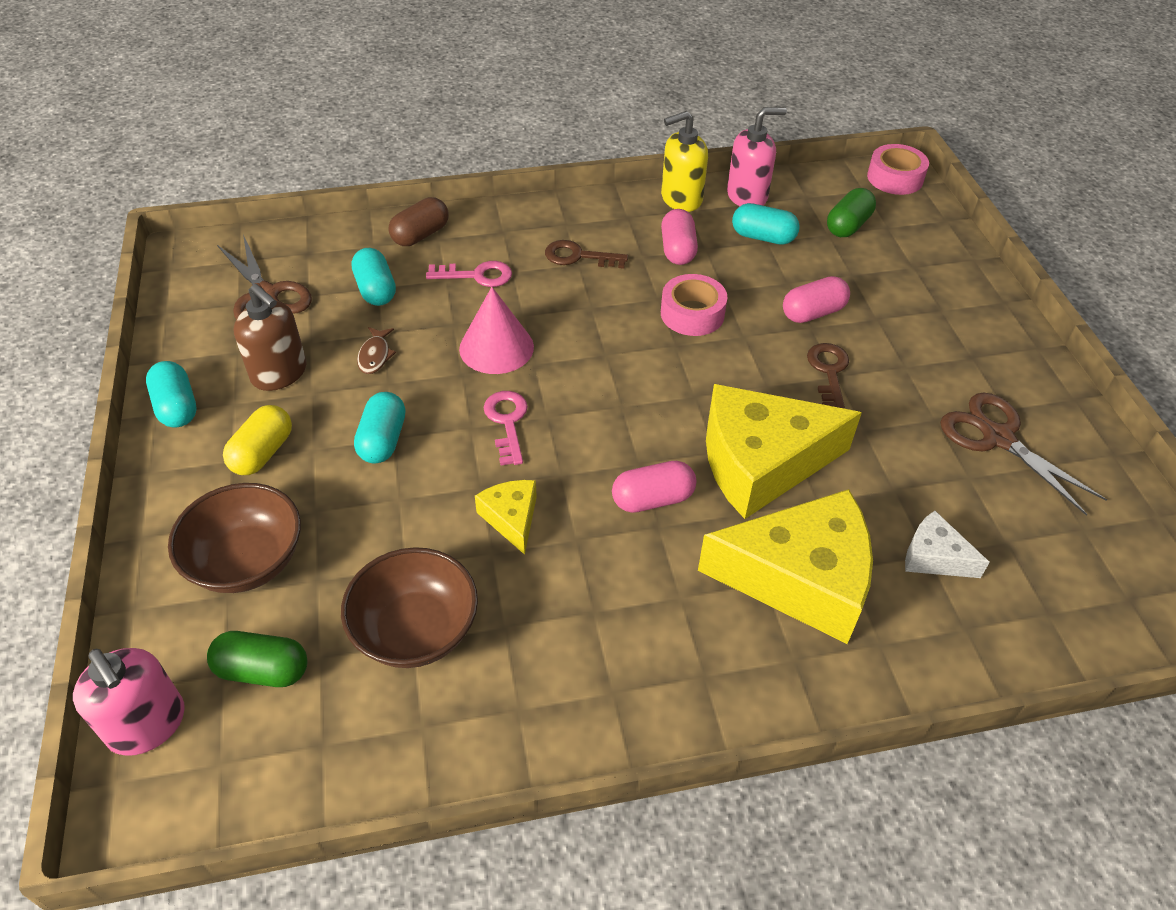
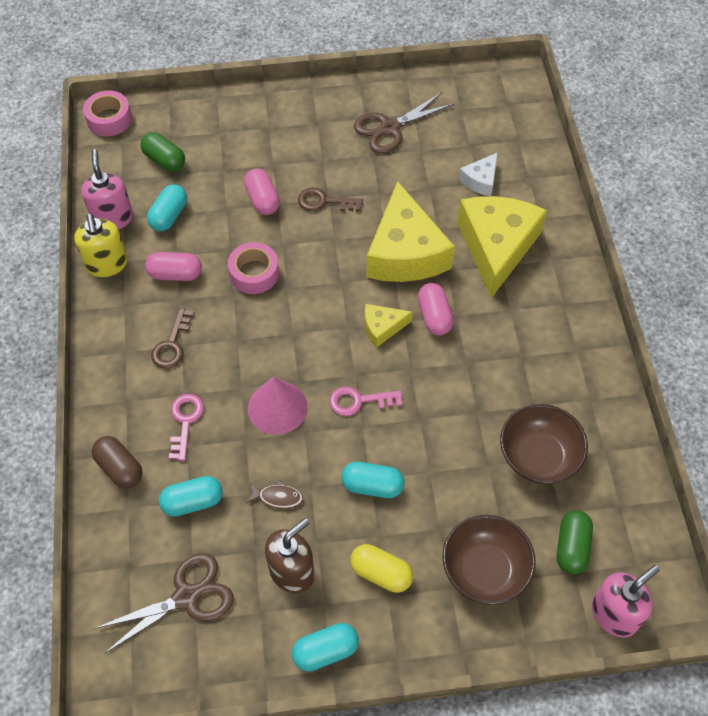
camera: 85 degrees left, 10 degrees up
yellow cheese [475,480,537,555] -> yellow cheese moved to [365,304,413,348]

